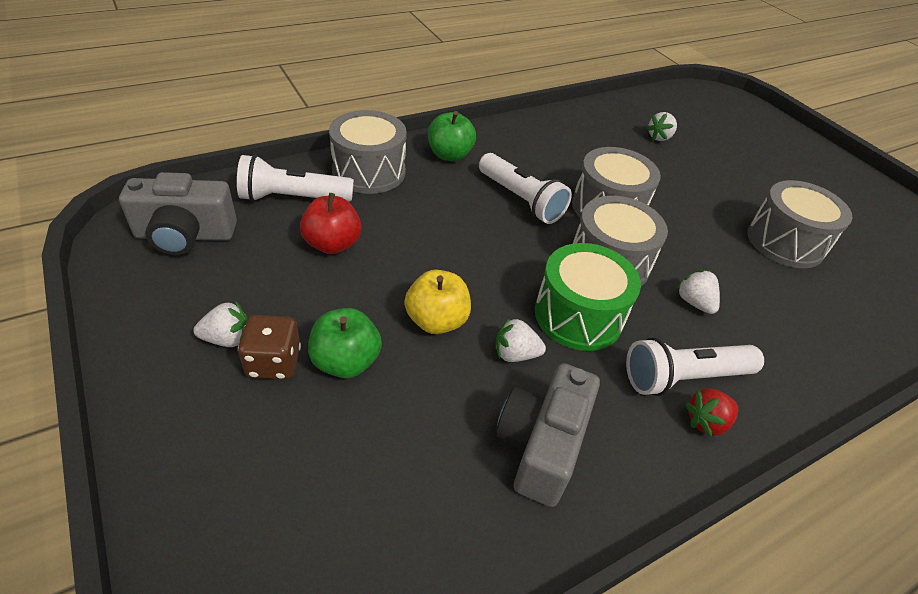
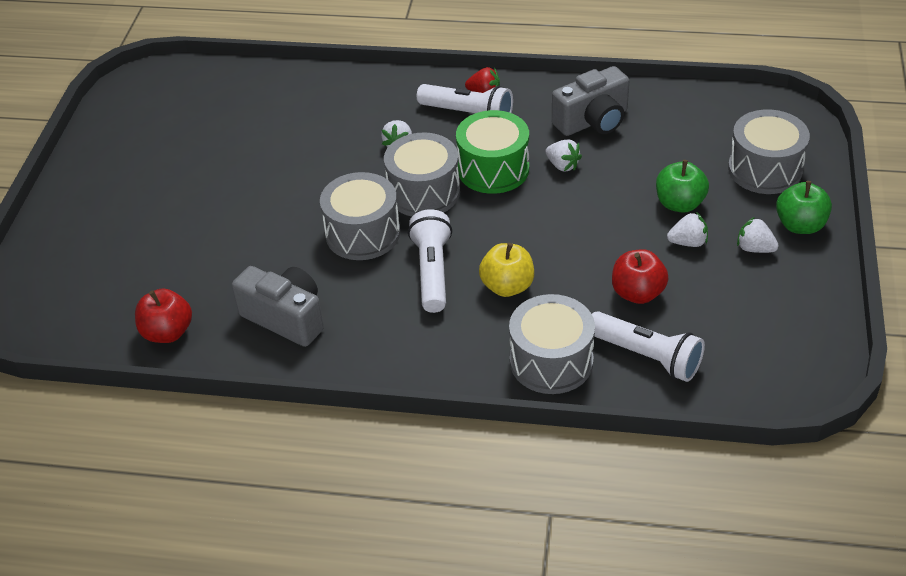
camera: 135 degrees left, 0 degrees up
grey camera [119,172,237,255] -> grey camera moved to [232,266,324,347]
brown dice [238,315,301,380] -> none
yellow apple [404,270,471,334] -> yellow apple moved to [479,243,534,297]
green apple [428,111,476,161] -> green apple moved to [776,181,832,234]
white strawberry [646,112,677,141] -> white strawberry moved to [667,212,708,247]
grey drum [747,180,853,268] -> grey drum moved to [728,109,810,194]
none -> red apple [135,288,192,343]

